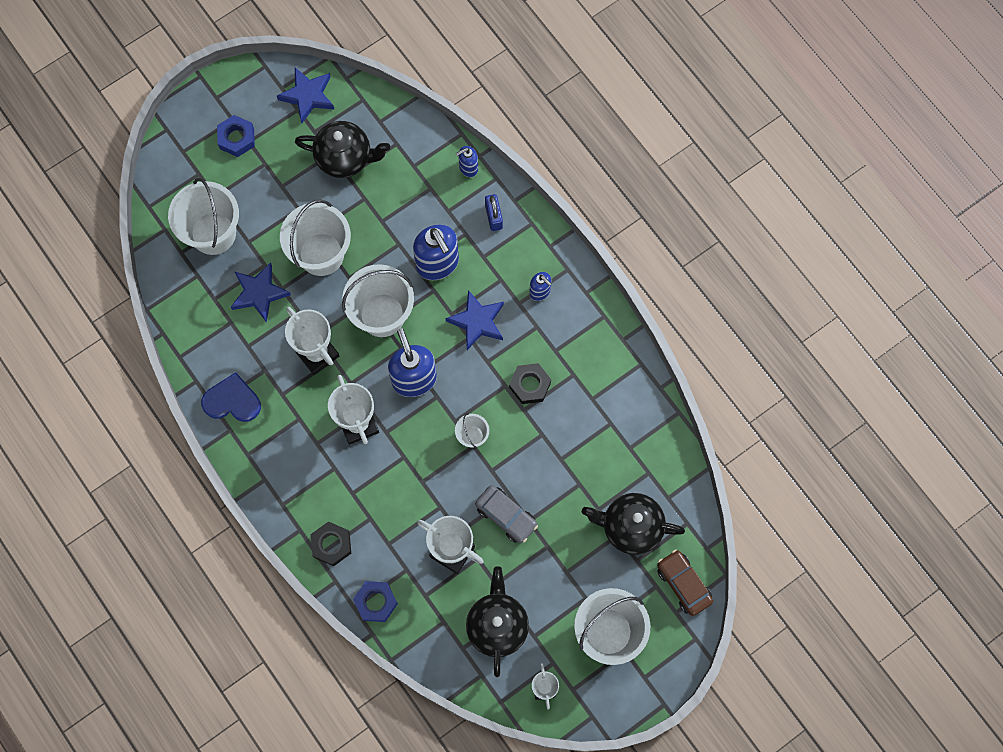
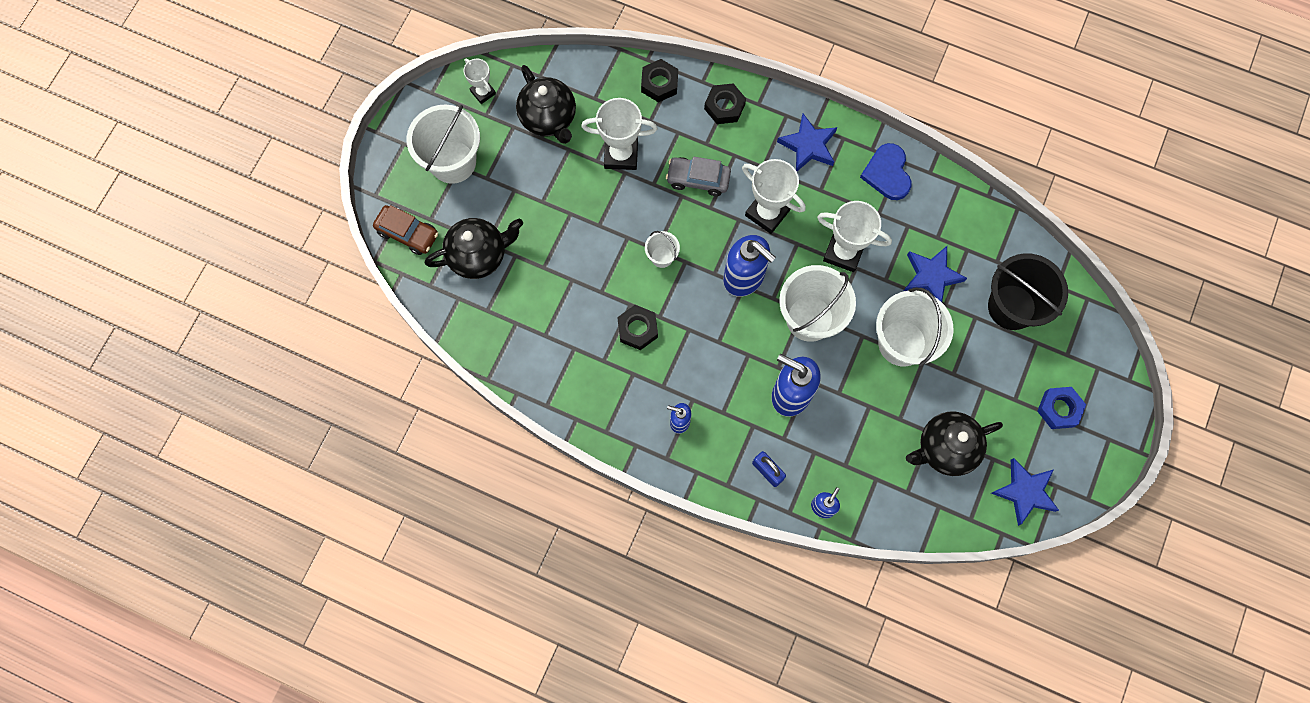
camera: 150 degrees right, 0 degrees up
white bucket [168,177,239,255] -> black bucket [988,253,1068,330]
blue heart [201,372,261,422] -> blue heart turned 105 degrees clockwise [860,143,912,200]
blue nut [353,581,398,622] -> black nut [641,59,678,102]
blue star [445,290,504,350] -> blue star moved to [777,114,837,171]
grey car [475,485,538,543] -> grey car moved to [666,157,731,196]

